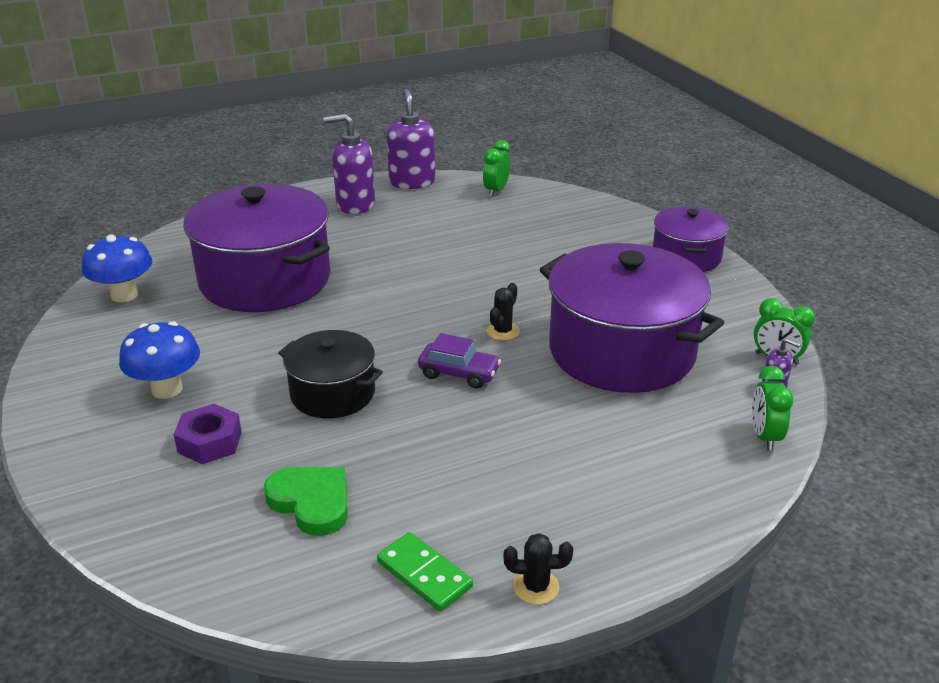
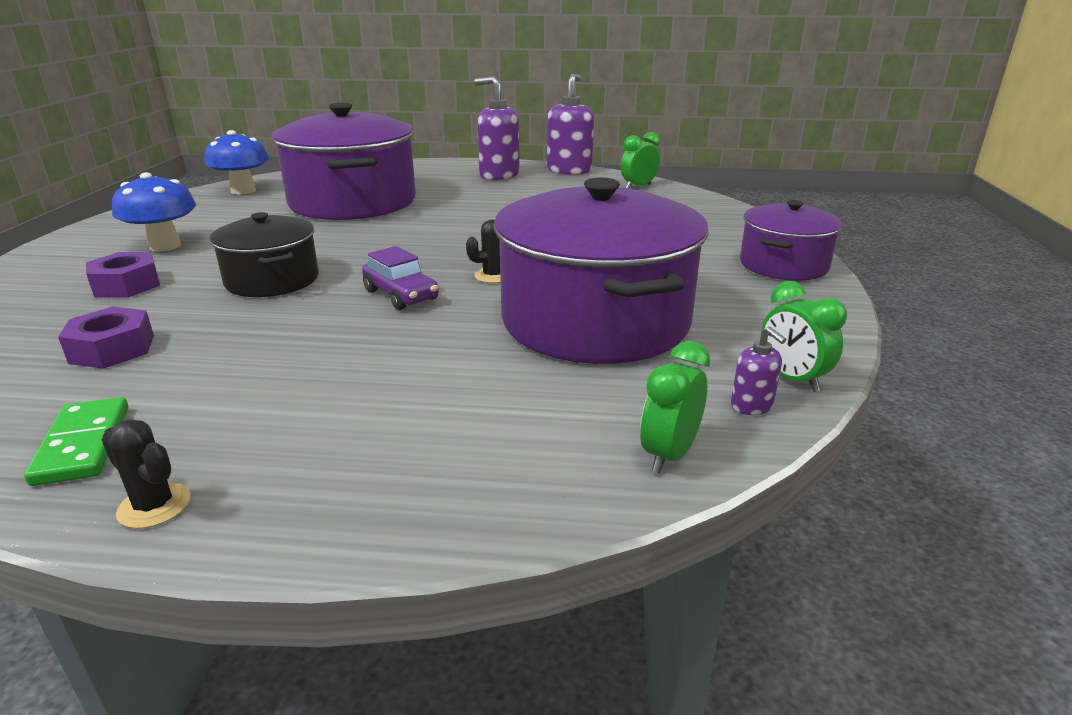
camera: 30 degrees right, 5 degrees down
green heart [264,467,348,536] -> purple nut [58,307,154,369]

